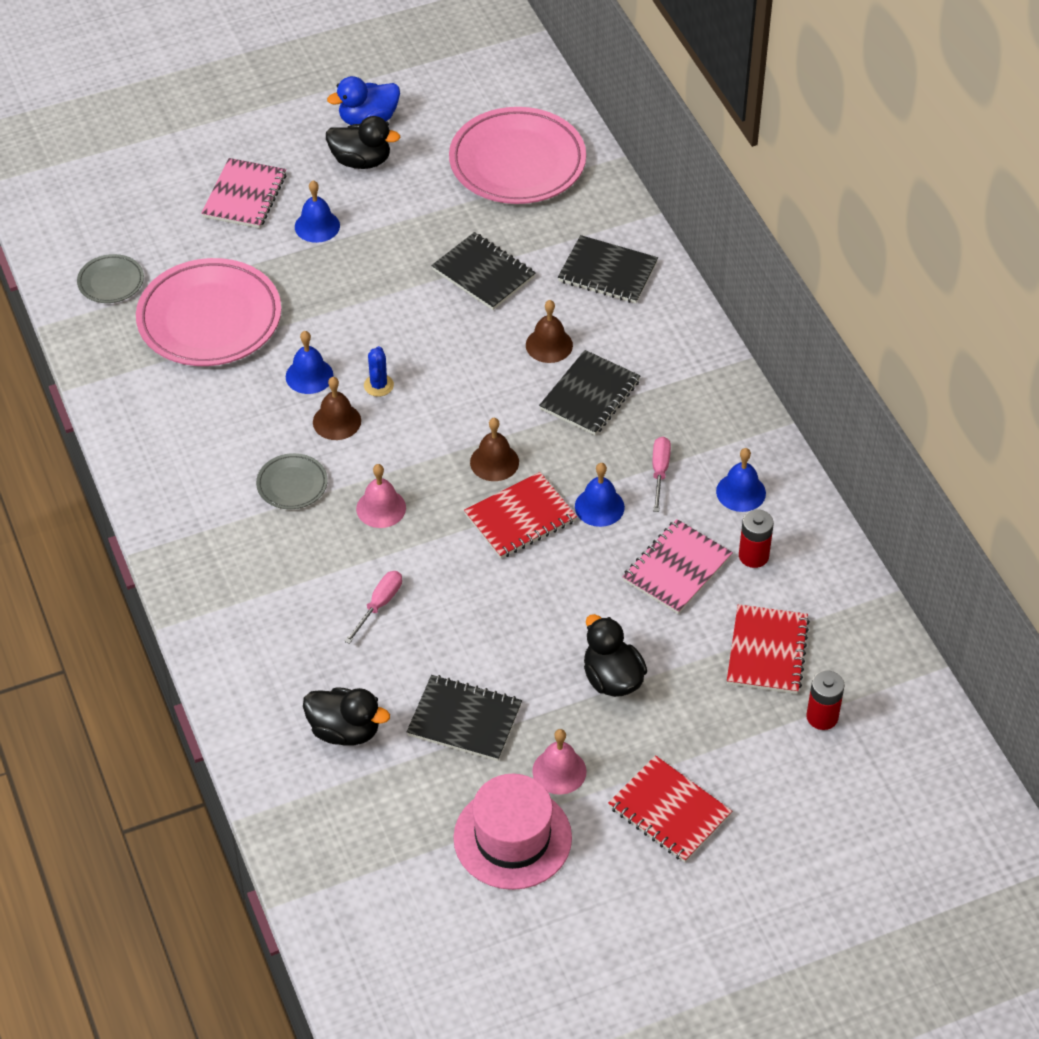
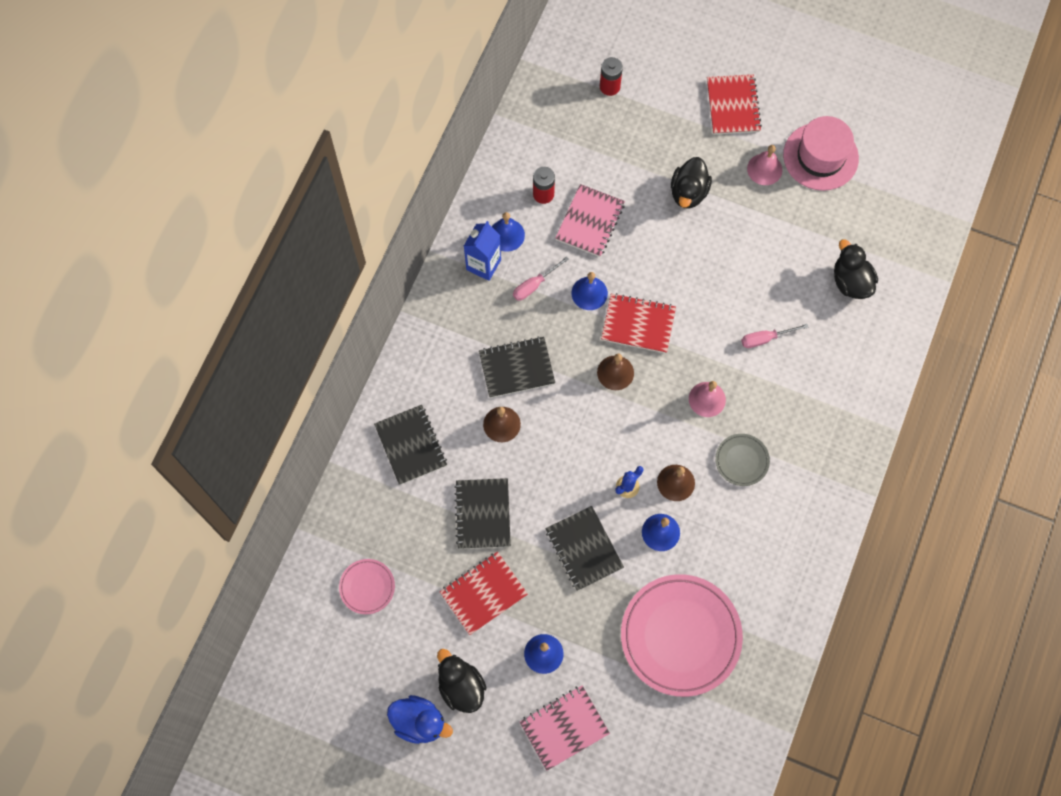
camera: 135 degrees left, 20 degrees up
grey plate [77,254,144,303] -> none
black notebook [407,675,522,761] -> black notebook moved to [545,506,624,591]
pink plate [449,107,586,204] -> pink plate [339,559,395,614], size x0.47
pink notebook [622,519,733,614] -> pink notebook turned 60 degrees counterclockwise [555,184,625,257]
red notebook [727,604,810,694] -> red notebook moved to [440,552,528,635]
none -> blue carton [464,221,501,281]

